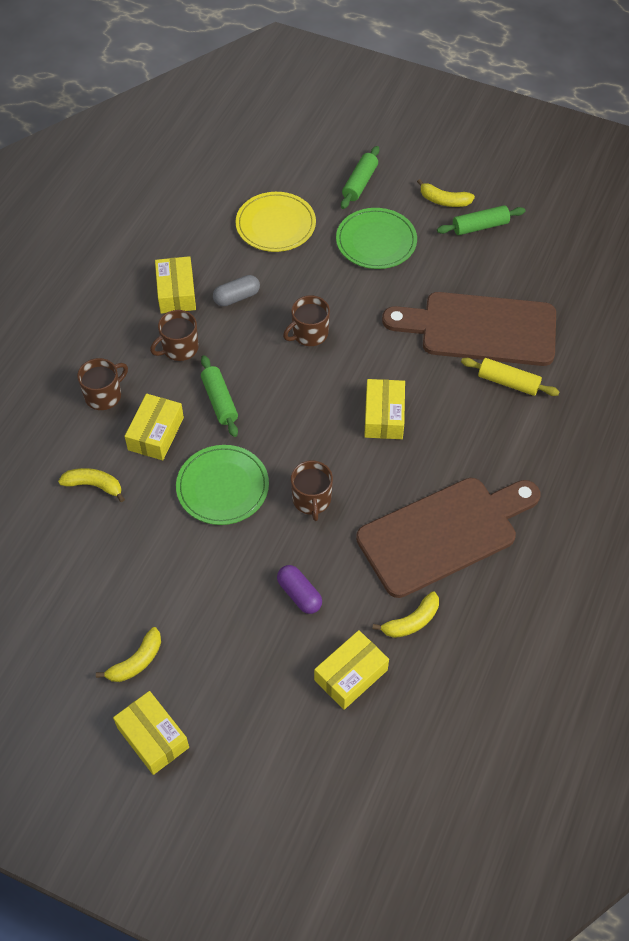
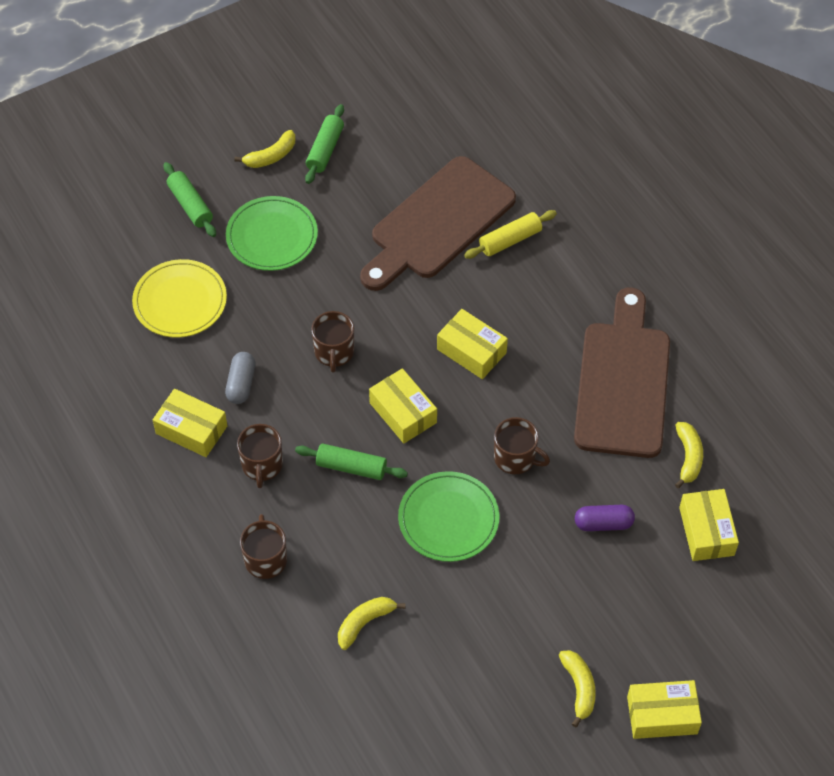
camera: 55 degrees left, 0 degrees up
yellow box [125,394,184,460] -> yellow box moved to [369,368,437,443]

